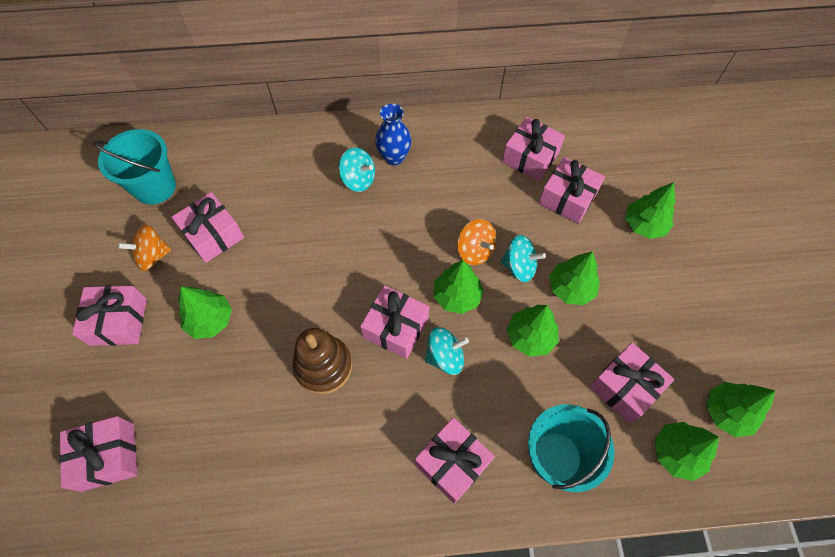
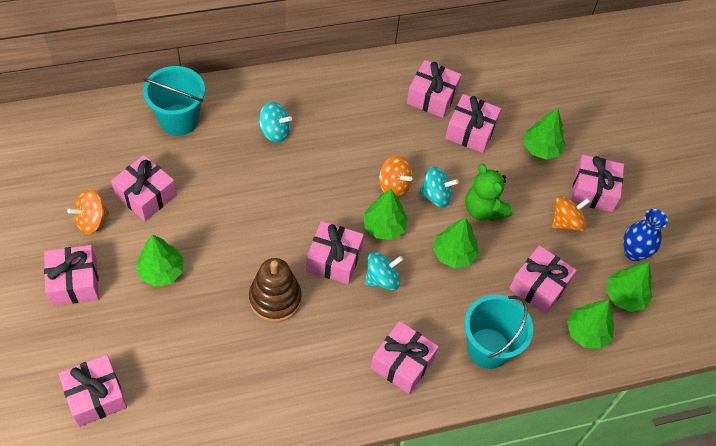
camera: 15 degrees left, 5 degrees down
turquoise bucket [94,129,176,205] -> turquoise bucket moved to [143,66,205,136]
blue vase [375,104,411,165] -> blue vase moved to [623,209,668,261]
green tree [549,251,600,305] -> green teddy bear [465,164,513,221]
none -> orange spinning top [552,196,590,231]
none -> pink gift [571,155,624,212]

